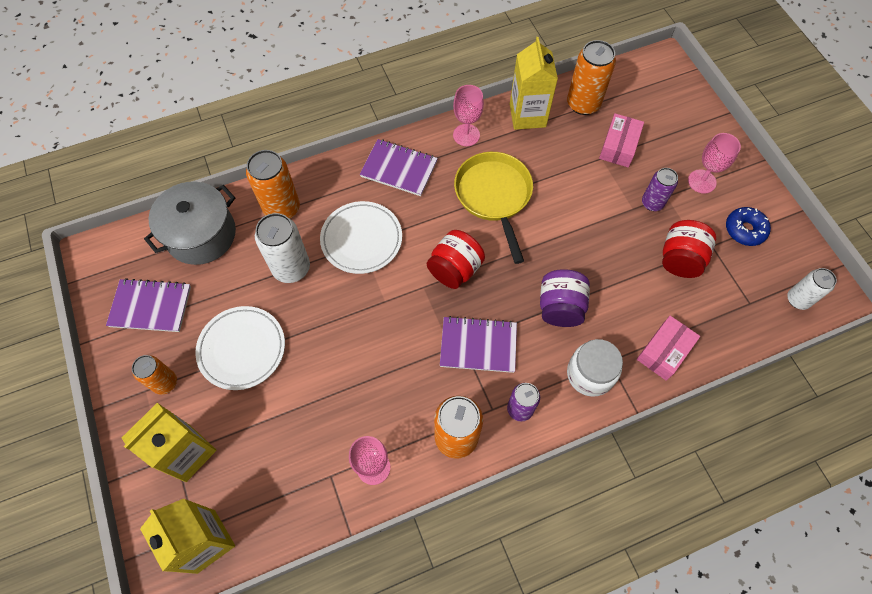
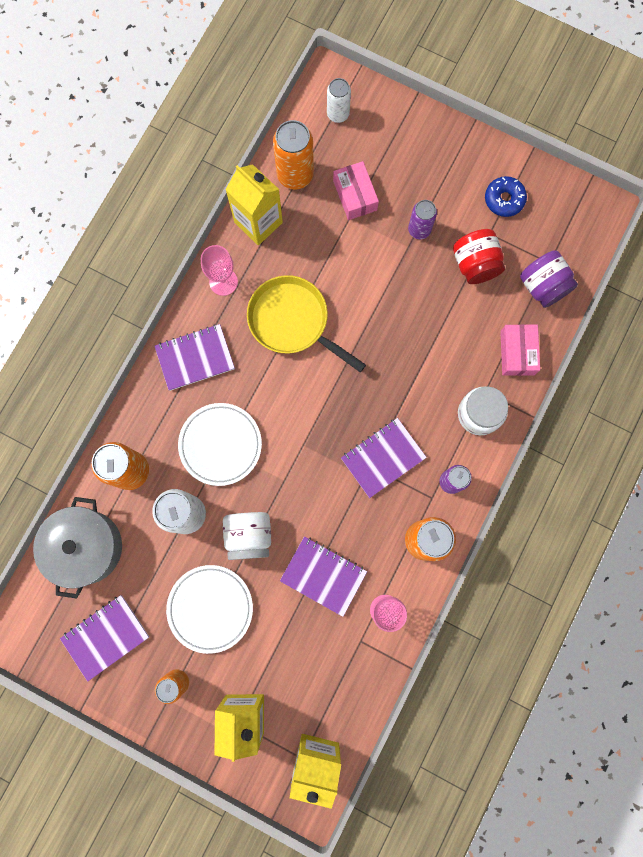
camera: 40 degrees left, 15 degrees up
red jar [427,230,485,289] -> none
purple jar [540,269,590,327] -> purple jar moved to [520,250,578,308]
pink goblet [688,133,741,194] -> none
white can [787,268,837,310] -> white can moved to [327,78,351,123]
none -> white jar [223,512,271,560]
none -> purple notebook [280,536,367,617]

